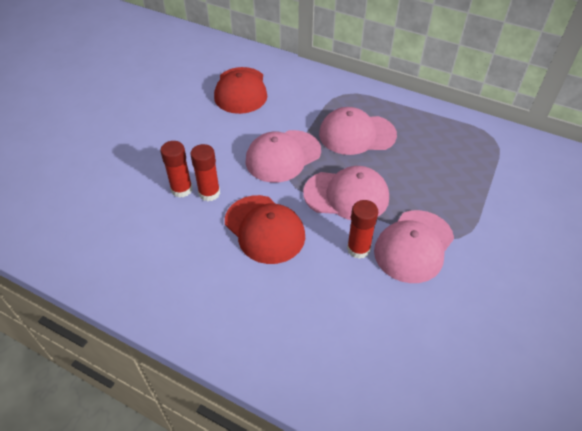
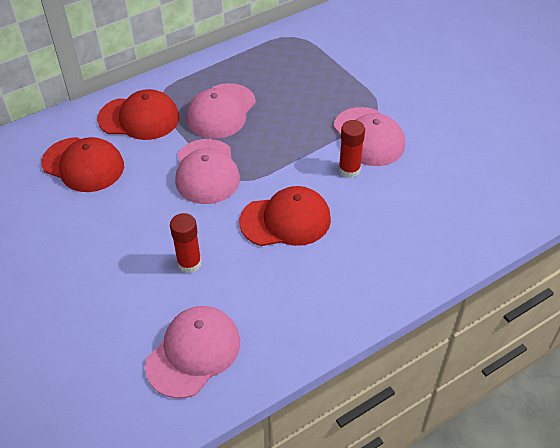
camera: 60 degrees left, 0 degrees up
red glue stick [190,144,220,201] -> none
pink cap [303,166,389,220] -> pink cap moved to [145,306,240,398]
none -> red cap [97,89,179,140]

